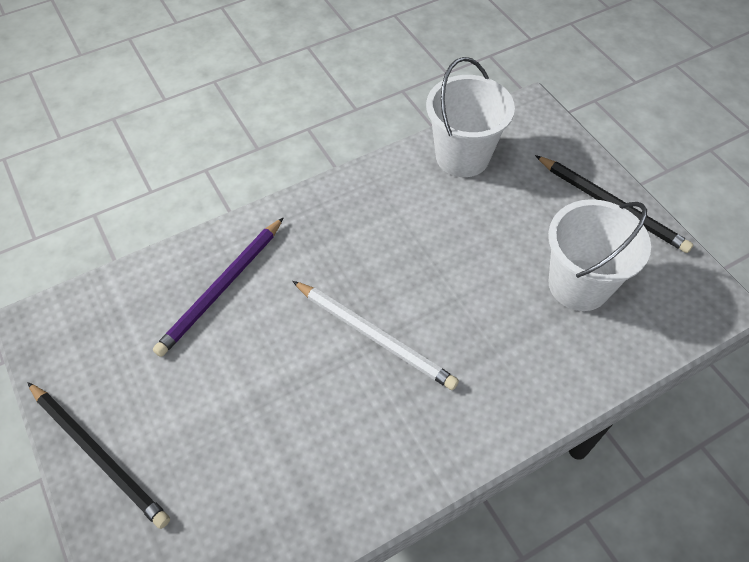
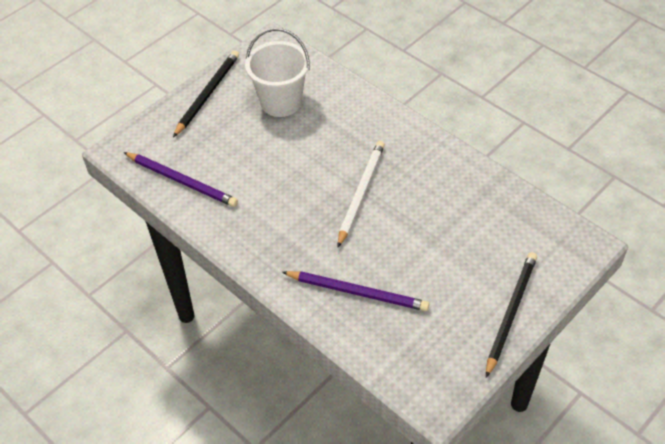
camera: 105 degrees left, 5 degrees down
white bucket [426,57,515,177] -> purple pencil [124,152,238,207]

